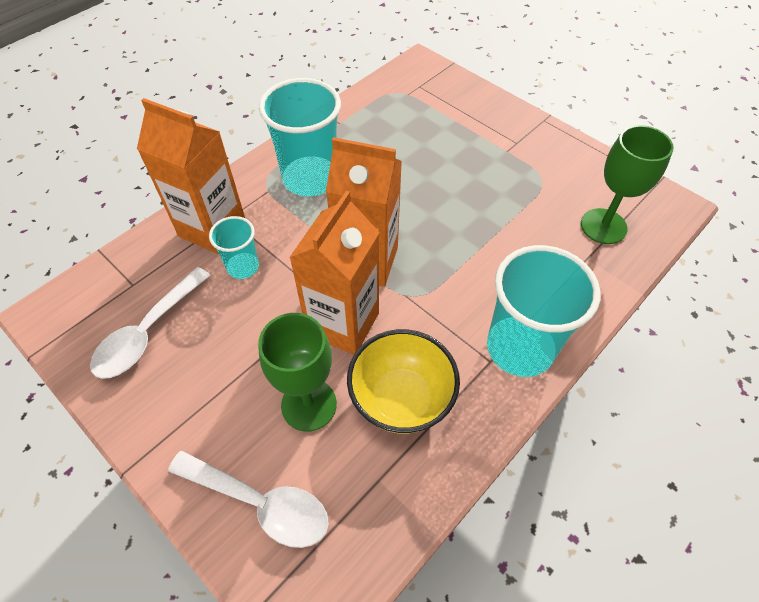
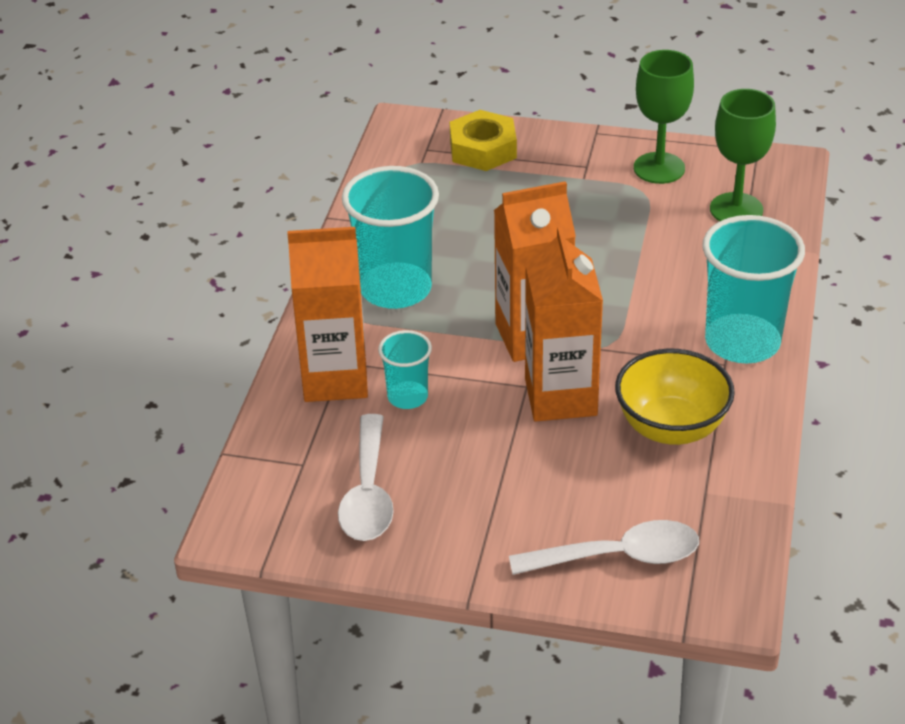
camera: 30 degrees left, 15 degrees down
green goblet [258,313,337,432] -> green goblet moved to [634,50,694,184]
none -> yellow nut [450,110,517,171]

